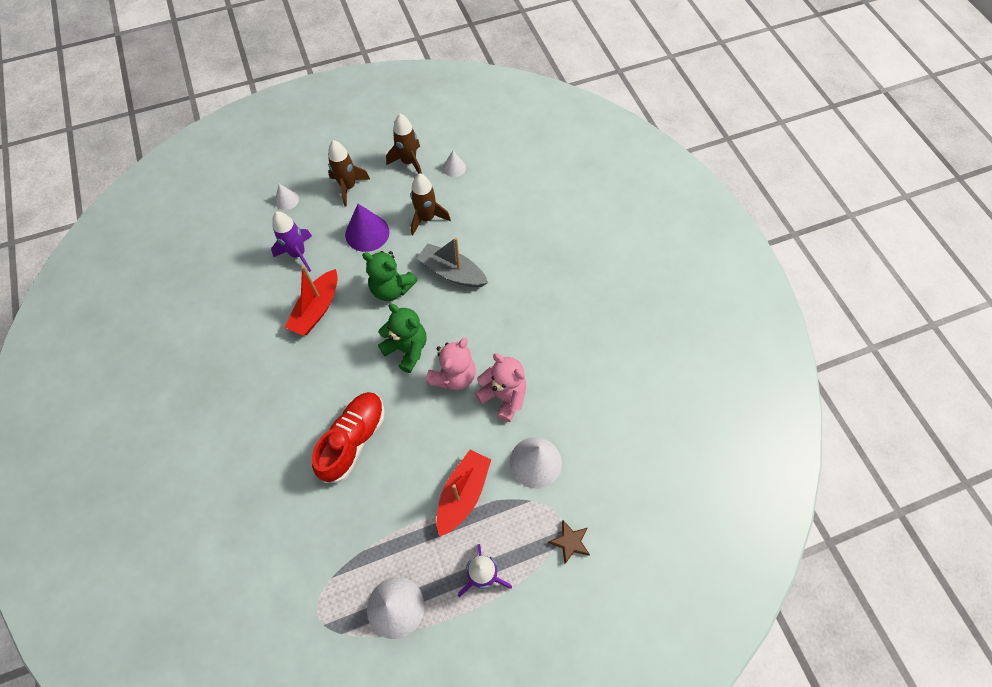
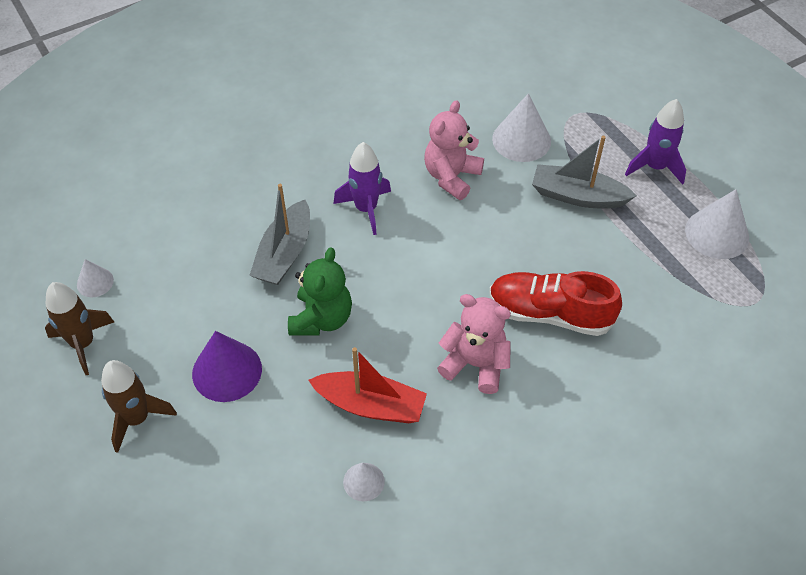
camera: 100 degrees left, 10 degrees down
purple rocket [271,211,312,272] -> purple rocket moved to [333,142,391,235]
white cone [275,184,299,210] -> white cone moved to [343,463,385,501]
green teddy bear [378,304,427,373] -> none
brown rocket [411,173,451,235] -> none
pink teddy bear [426,337,476,390] -> pink teddy bear moved to [437,294,511,394]
red boat [437,450,491,537] -> grey boat [532,136,637,208]
brown star [548,520,590,564] -> none

